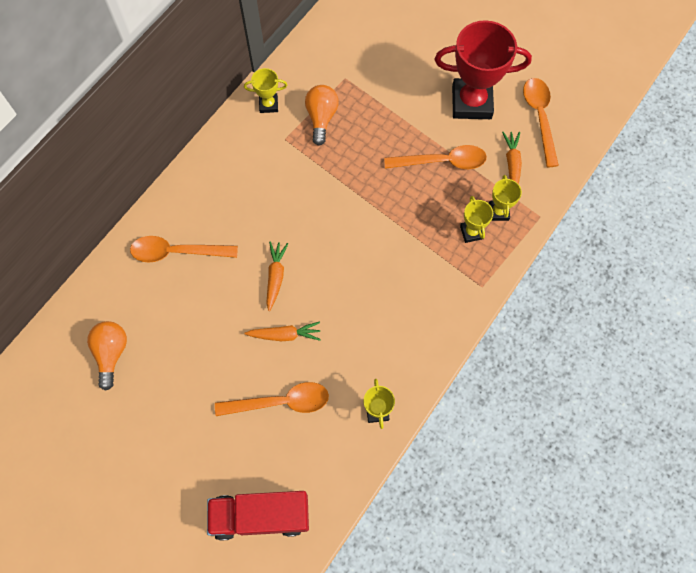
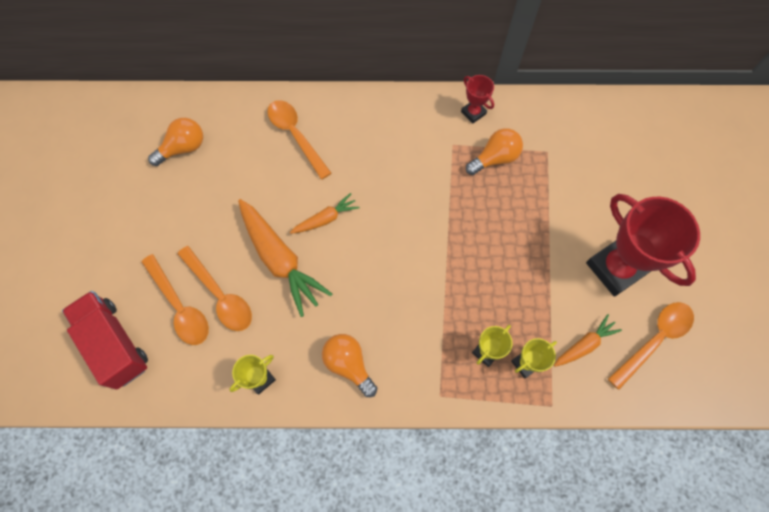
camera: 55 degrees right, 0 degrees up
yellow trophy [244,68,287,113] -> red trophy [461,75,494,124]
orange carrot [244,321,321,341] -> orange carrot [238,199,332,317], size x1.87
orange spoon [384,145,487,169] -> orange spoon moved to [142,254,209,345]
none -> orange light bulb [322,334,377,397]

